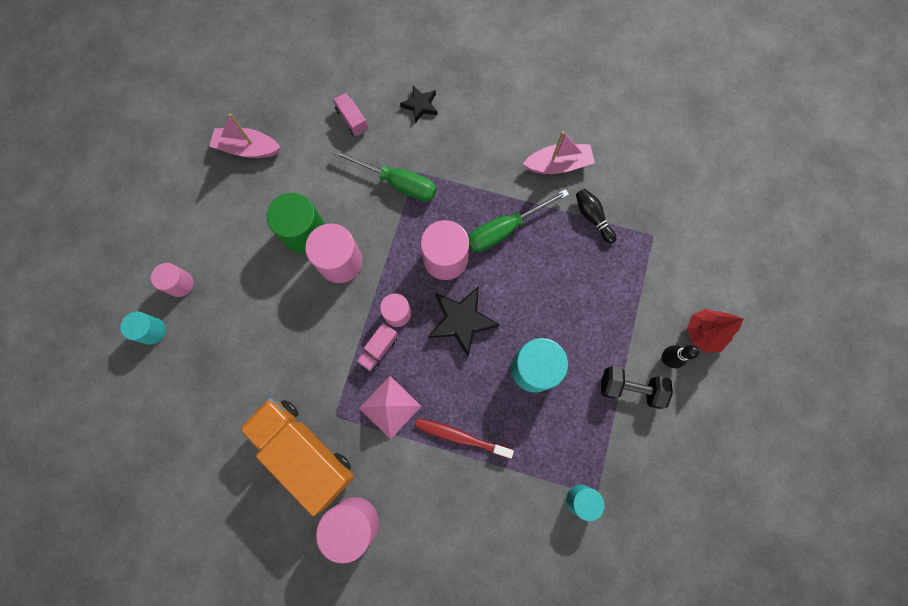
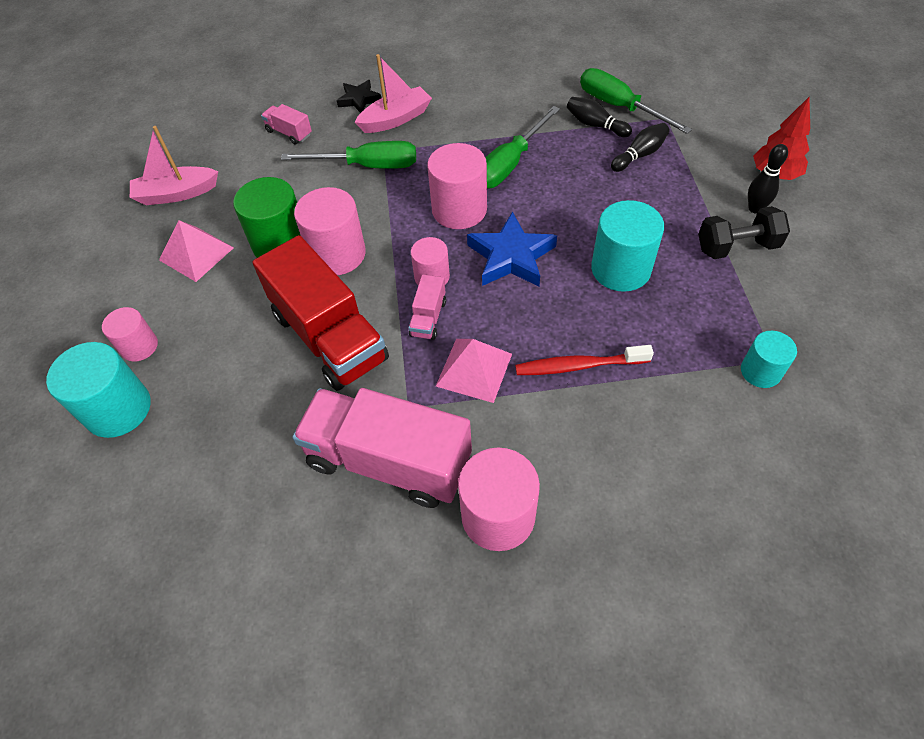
camera: 20 degrees left, 20 degrees down
turquoise cylinder [120,311,166,345] -> turquoise cylinder [46,342,151,438], size x1.67
orange truck [239,398,354,516] -> pink truck [292,388,472,508]
black star [428,286,500,357] -> blue star [467,211,557,287]
pink boat [523,131,595,174] -> pink boat moved to [355,54,432,133]
none -> pink pyramid [159,220,234,282]
none -> red truck [252,235,389,391]
none -> green screwdriver [580,68,692,134]
none -> black bowling pin [611,123,670,172]

